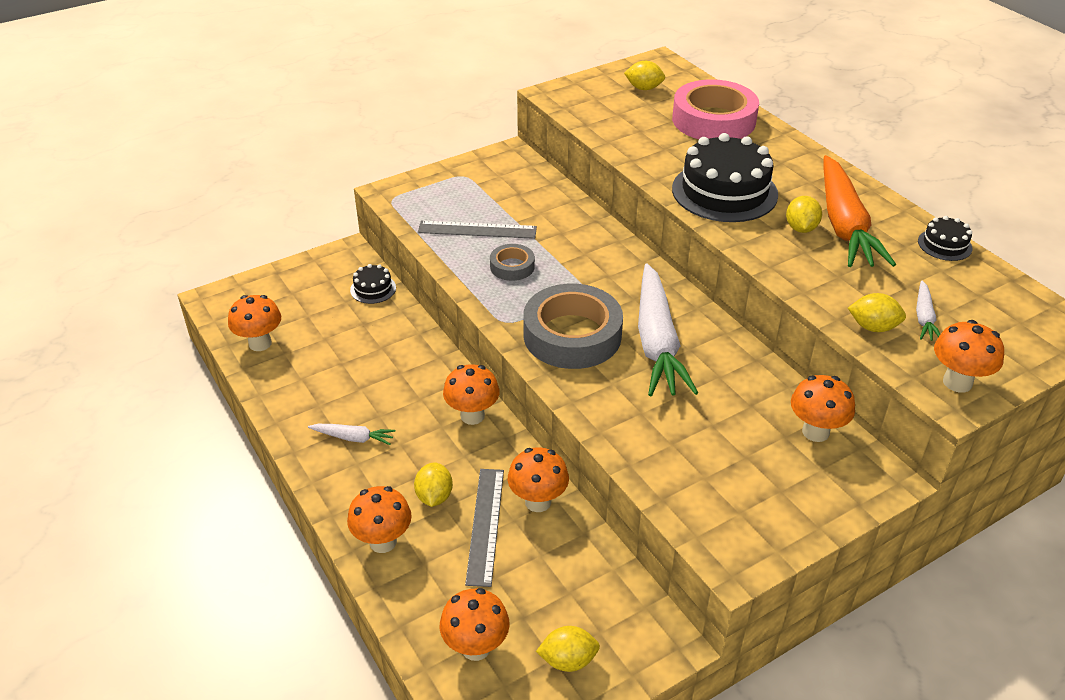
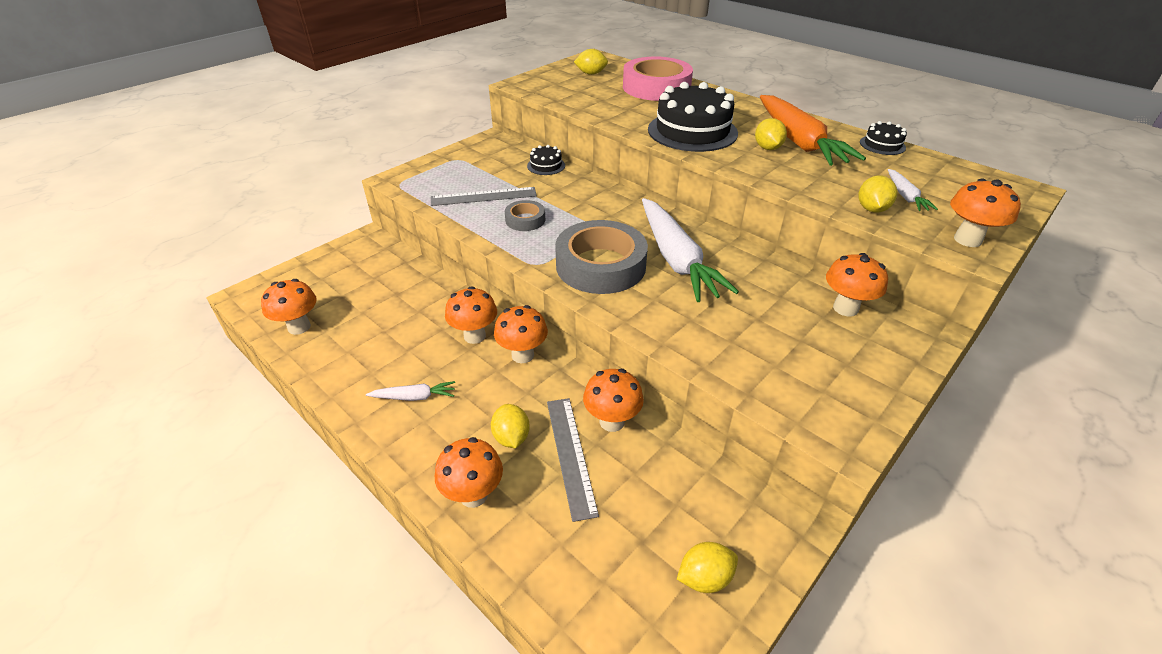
camera: 15 degrees left, 0 degrees up
black cake [350,264,396,304] -> black cake moved to [527,145,565,175]
orange mushroom [440,588,510,661] -> orange mushroom moved to [445,286,497,344]
yellow lemon [848,293,906,332] -> yellow lemon turned 75 degrees counterclockwise [859,176,897,213]

